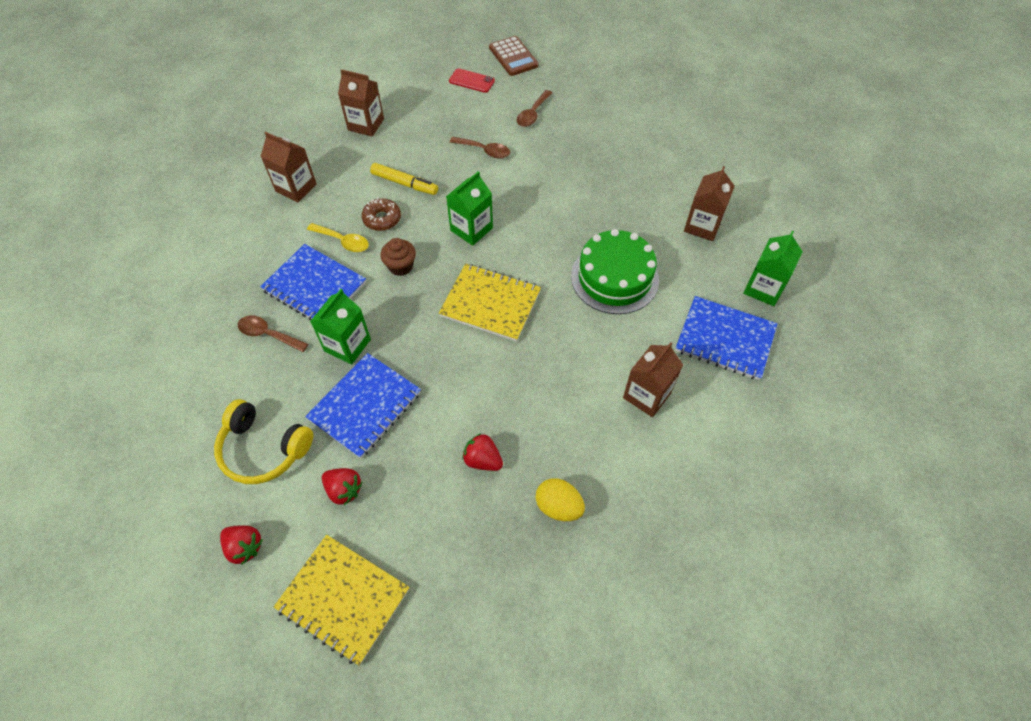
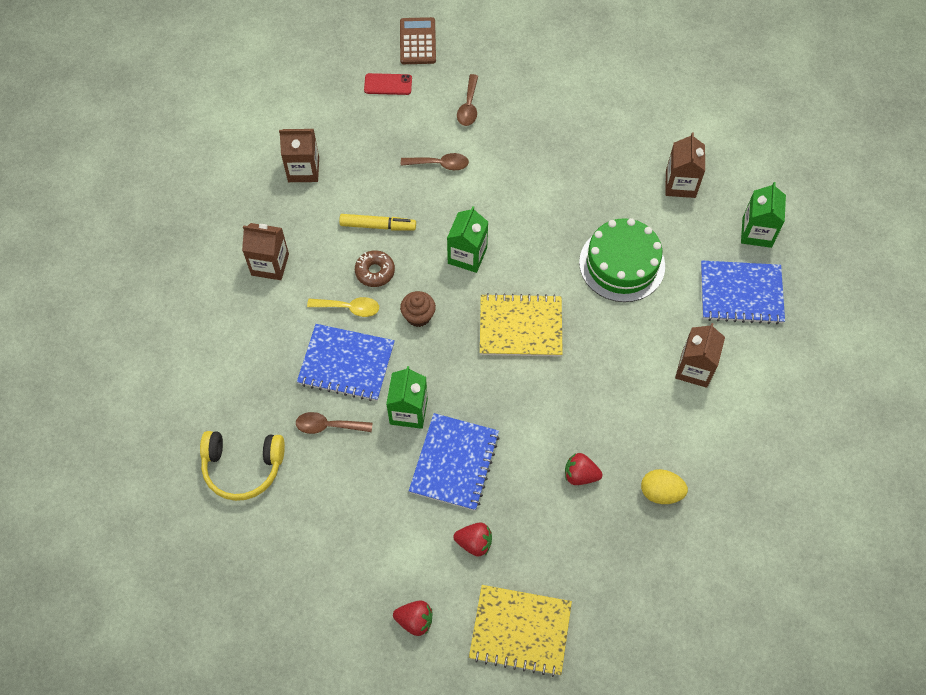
camera: 20 degrees left, 5 degrees up
yellow headphones [214,399,313,484] -> yellow headphones moved to [200,431,285,501]
brown calculator [489,36,539,76] -> brown calculator turned 135 degrees counterclockwise [400,17,436,64]

